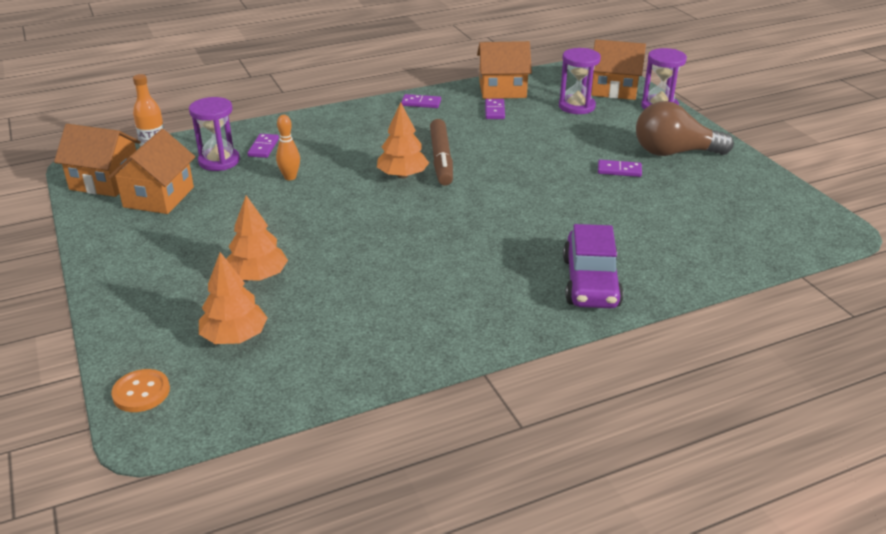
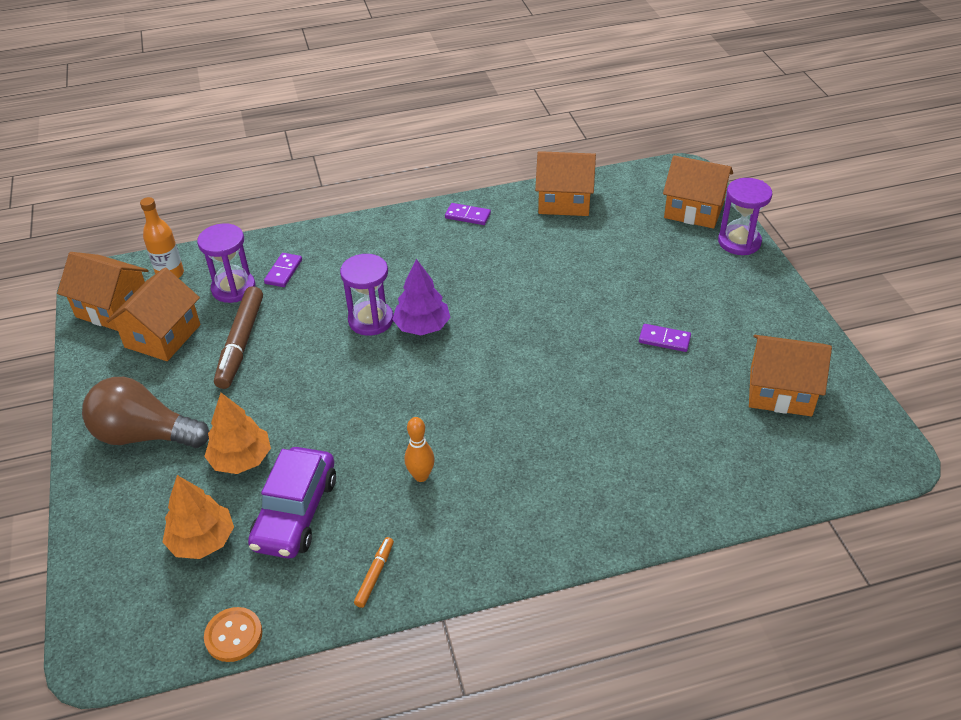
camera: 10 degrees right, 10 degrees up
orange button [111,369,170,412] -> orange button moved to [204,607,262,662]
orange bowling pin [276,115,300,180] -> orange bowling pin moved to [405,417,435,482]
orange tree [377,102,429,178] -> purple tree [392,259,451,335]
brown marker [430,119,453,186] -> brown marker moved to [214,286,263,389]
purple domino [485,99,505,119] -> none
purple hourglass [559,48,601,114] -> purple hourglass moved to [340,254,393,336]
purple car [563,224,624,308] -> purple car moved to [248,447,336,559]
brown light bulb [636,101,734,156] -> brown light bulb moved to [82,377,209,448]
none -> orange marker [354,537,394,608]
none -> orange house [749,335,832,416]

